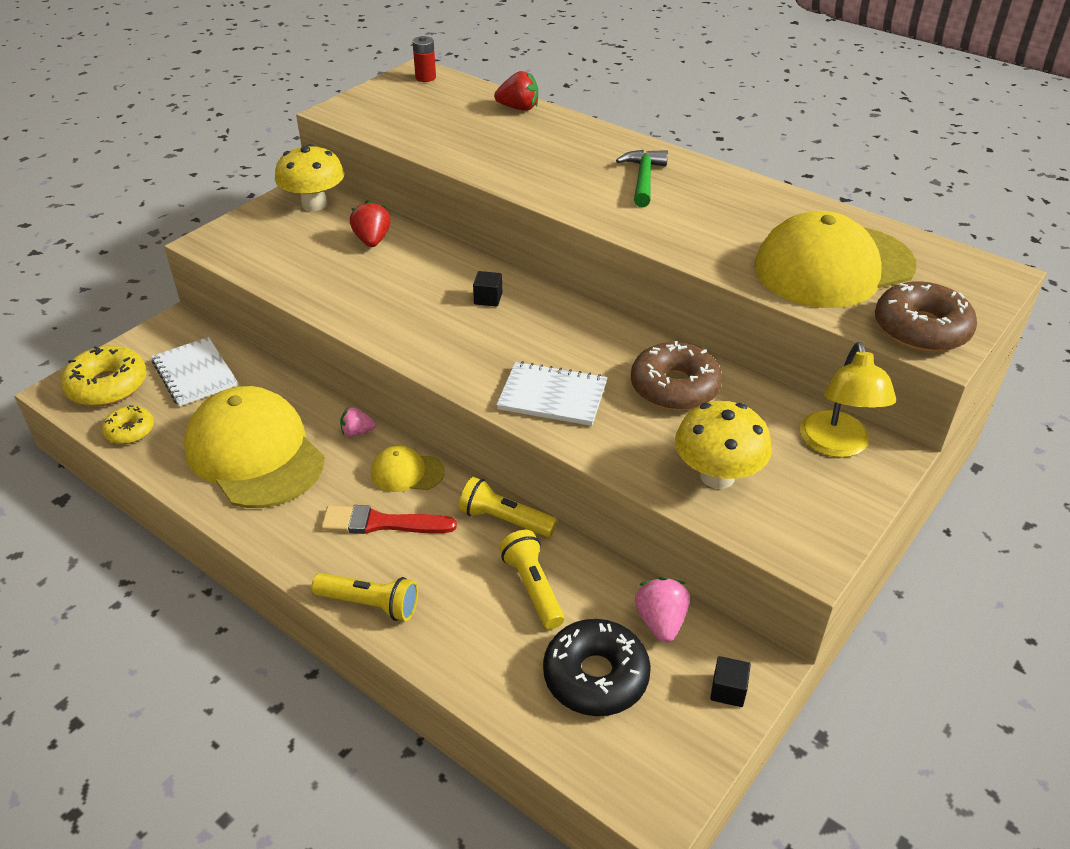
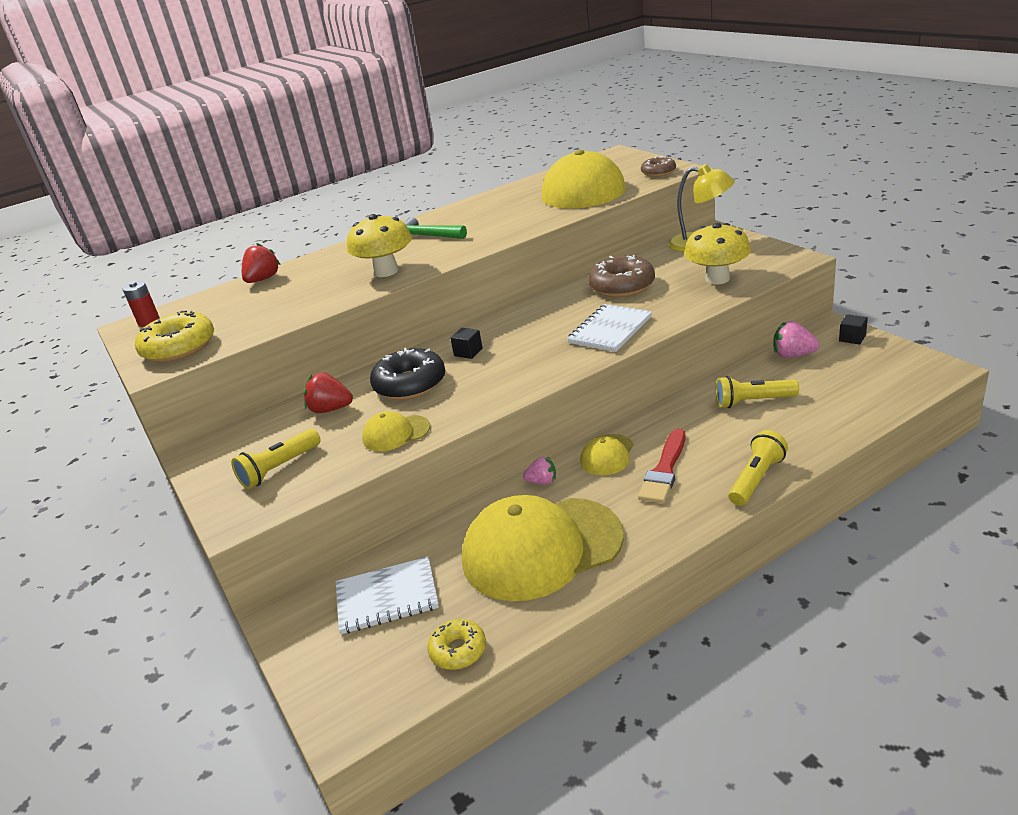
camera: 65 degrees left, 10 degrees down
yellow donut [61,345,147,406] -> yellow donut moved to [135,311,214,362]
yellow mushroom [275,144,344,211] -> yellow mushroom moved to [347,214,412,277]
pink strawberry [340,407,376,437] -> pink strawberry turned 105 degrees counterclockwise [523,456,556,485]
yellow flashlight [459,477,557,537] -> yellow flashlight moved to [231,428,321,489]
black donut [543,619,651,716] -> black donut moved to [370,348,445,400]
brown donut [875,281,977,352] -> brown donut [641,156,676,177], size x0.58
none -> yellow cap [362,411,430,451]

